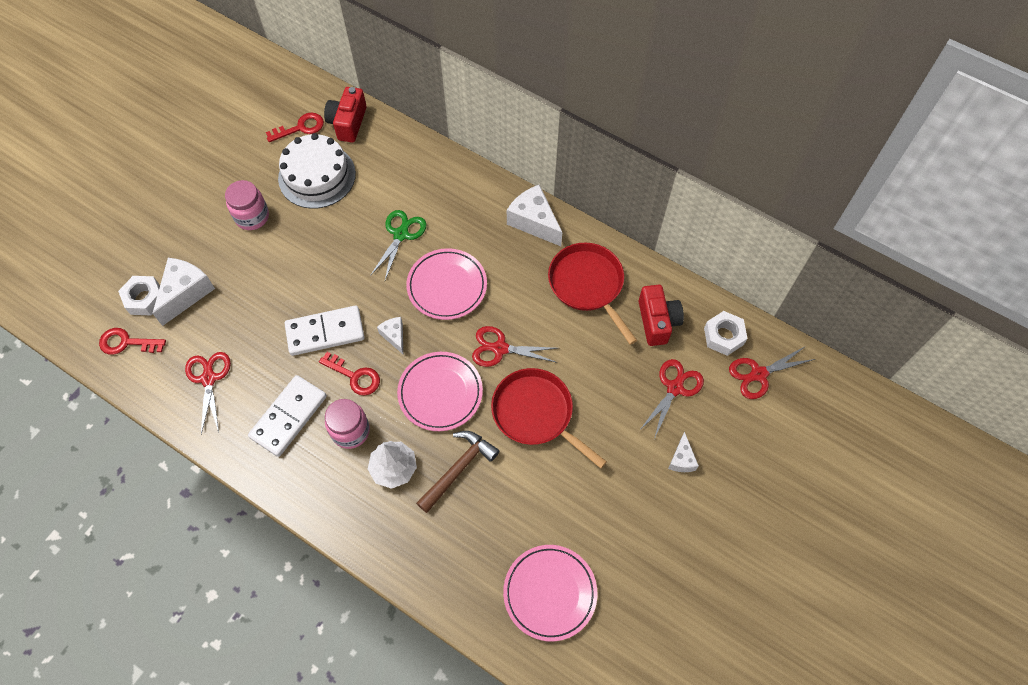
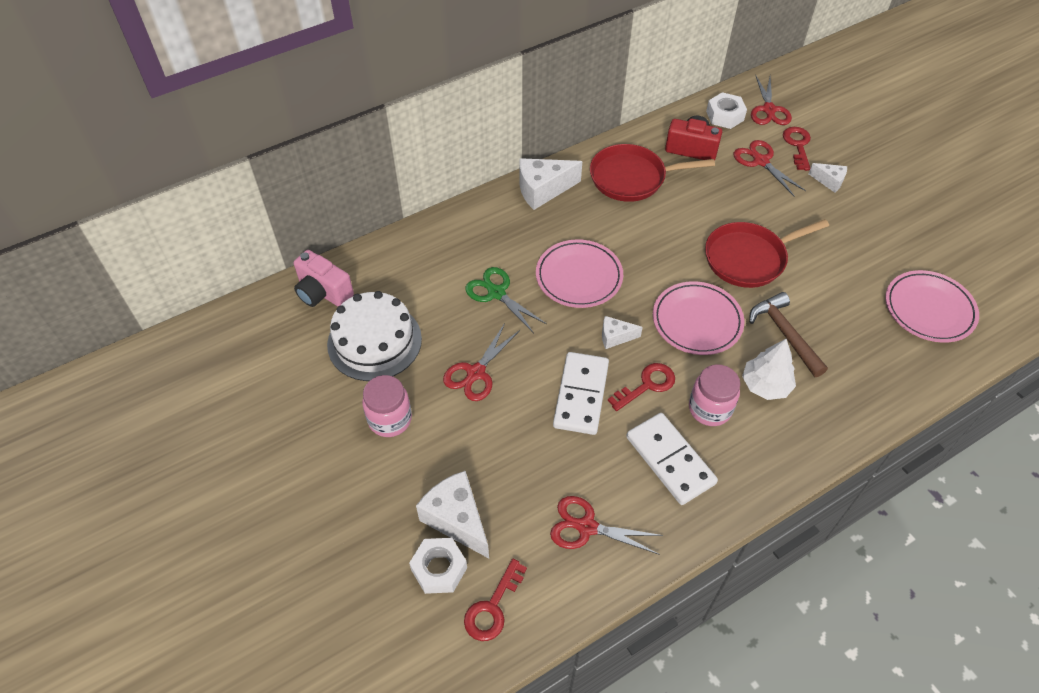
camera: 65 degrees left, 10 degrees down
red key [266,113,324,142] -> red key moved to [783,127,811,171]
red camera [324,87,366,143] -> pink camera [294,250,354,307]
red scissors [472,326,558,367] -> red scissors moved to [443,323,520,401]

